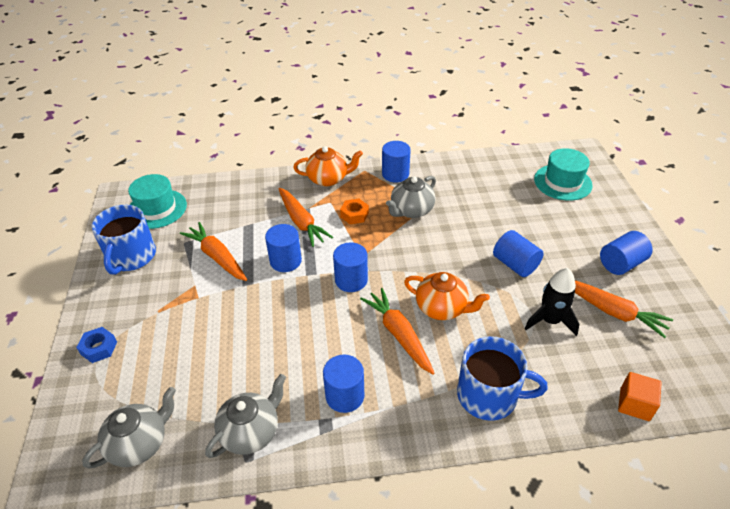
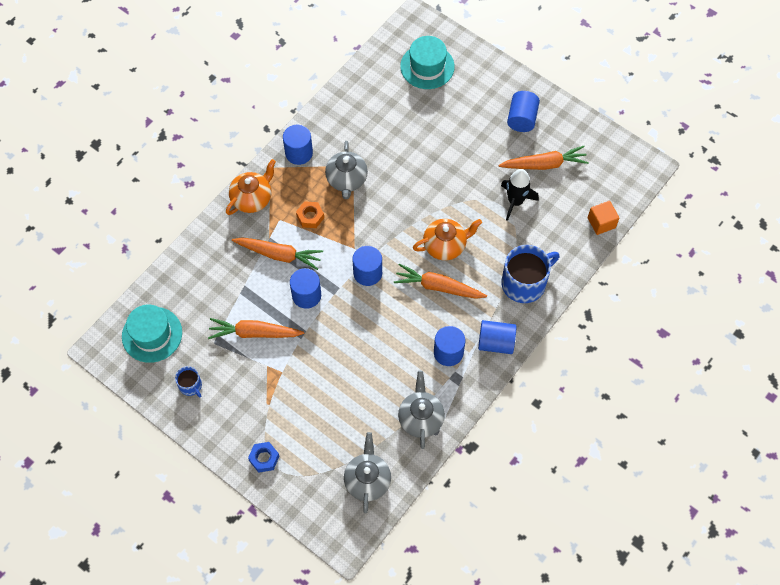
camera: 45 degrees left, 20 degrees up
blue mug [91,205,156,275] -> blue mug [175,366,202,398], size x0.50
blue cylinder [493,230,544,277] -> blue cylinder moved to [478,320,517,354]

